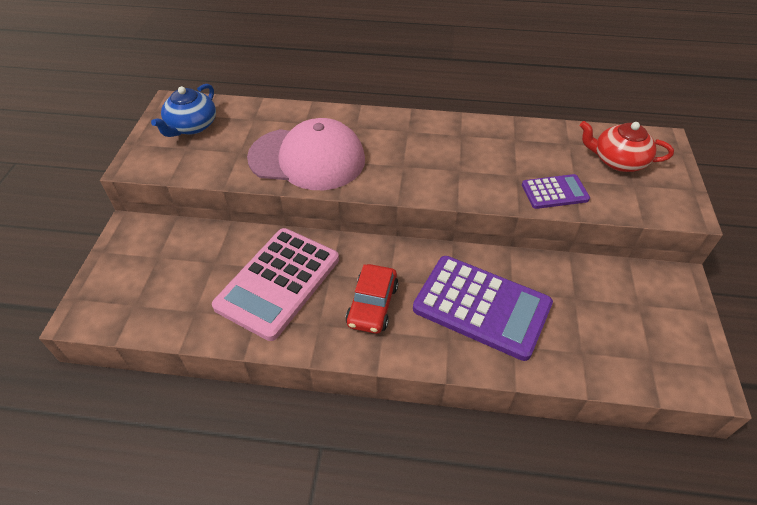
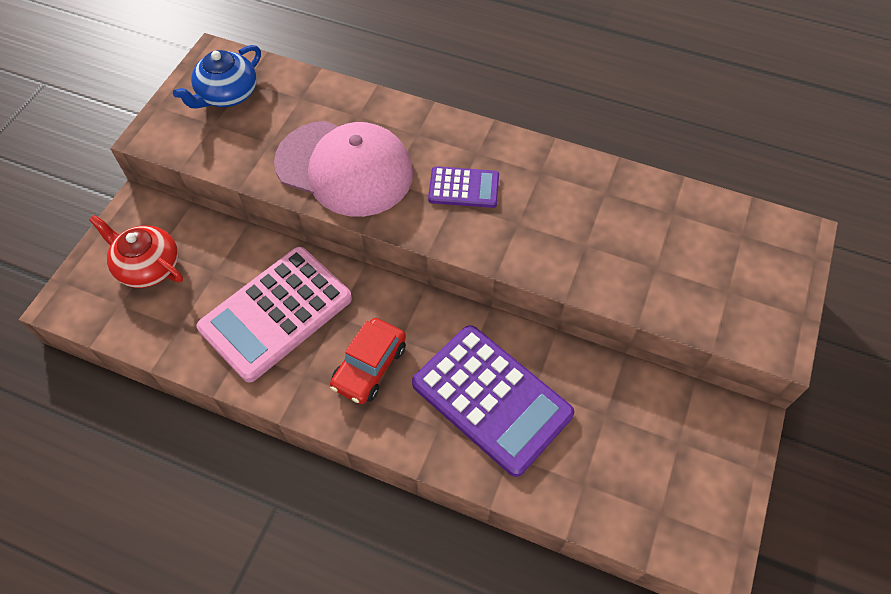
camera: 15 degrees right, 10 degrees up
purple calculator [522,174,590,209] -> purple calculator moved to [428,166,499,208]
red teapot [580,121,674,172] -> red teapot moved to [89,215,183,288]

